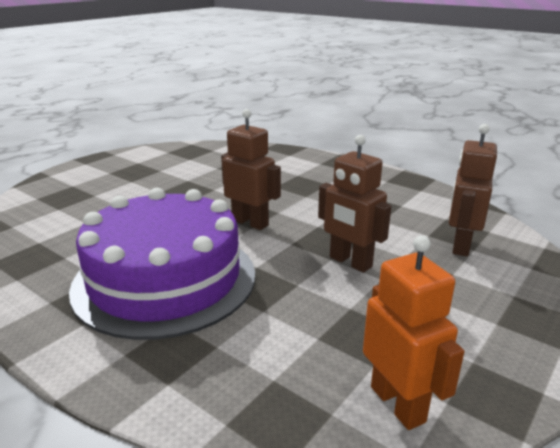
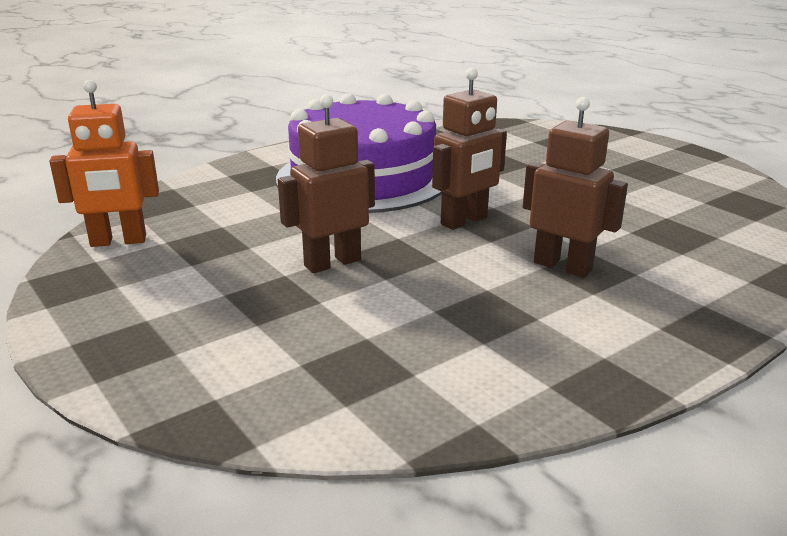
camera: 105 degrees right, 0 degrees up
brown robot [449,124,497,256] -> brown robot moved to [523,97,628,278]

